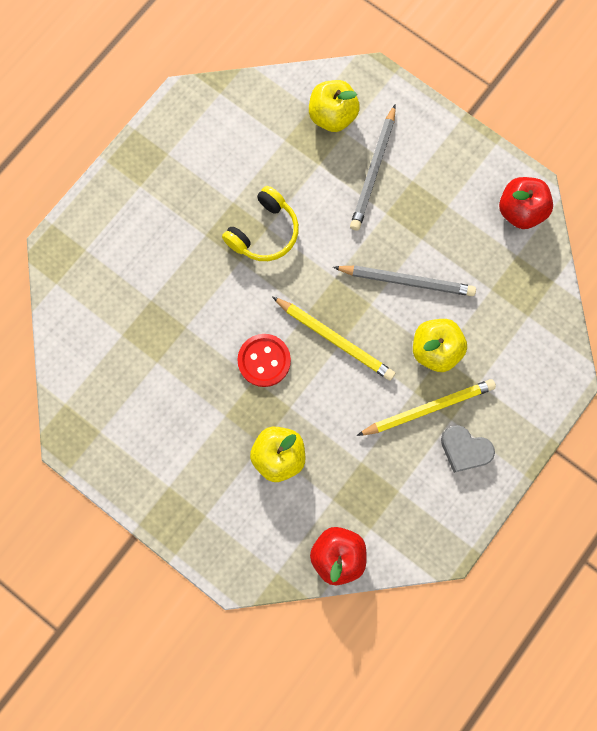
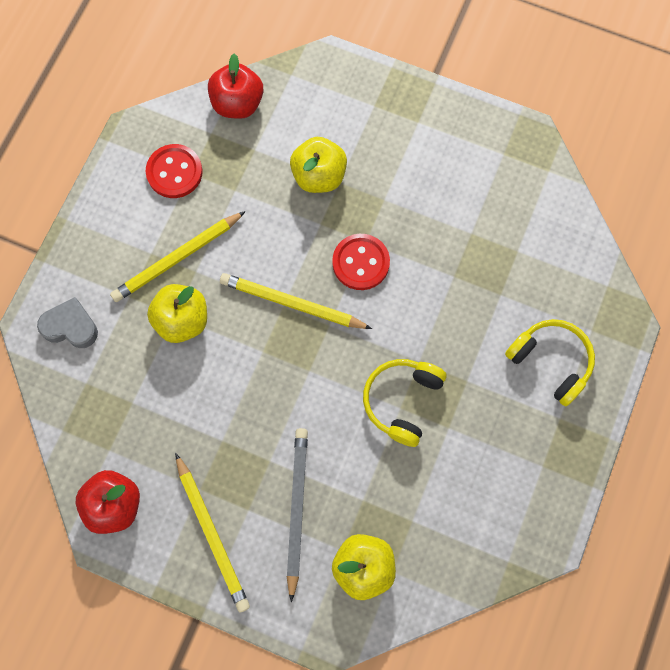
camera: 165 degrees right, 5 degrees down
grey pencil [333,265,476,296] -> none
grey heart [441,425,495,473] -> grey heart moved to [37,297,98,348]
none -> red button [146,144,203,198]
none -> yellow pencil [175,453,250,612]
none -> yellow headphones [505,319,595,406]

